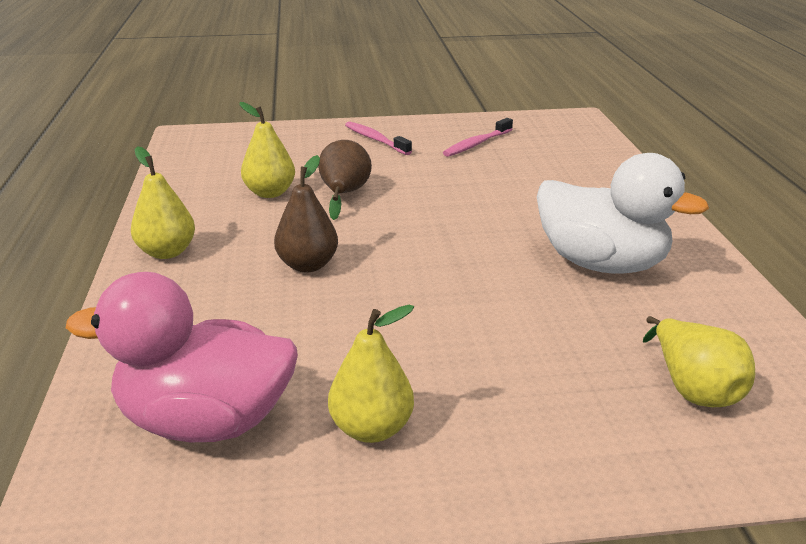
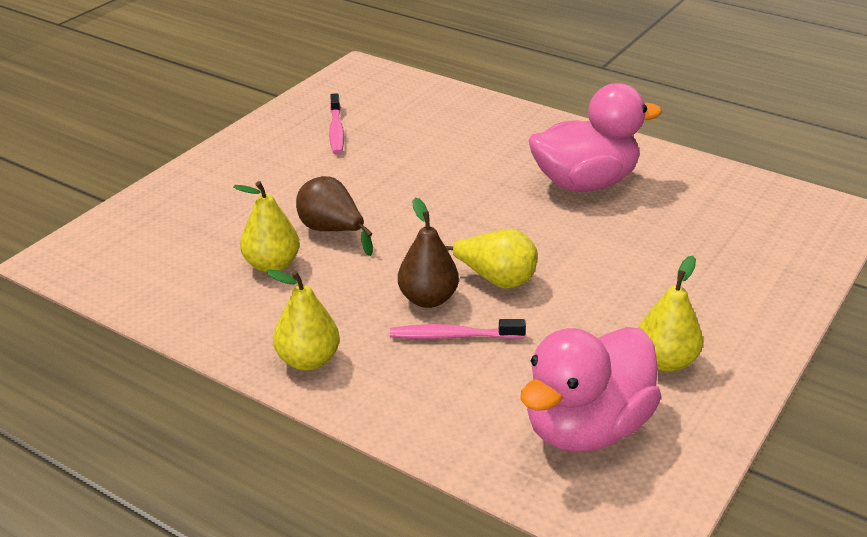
camera: 50 degrees left, 5 degrees up
pink toothbrush [345,121,412,155] -> pink toothbrush moved to [390,319,526,339]
white duck [537,153,709,274] -> pink duck [529,83,662,192]
yellow pear [643,316,755,407] -> yellow pear moved to [445,229,538,289]

